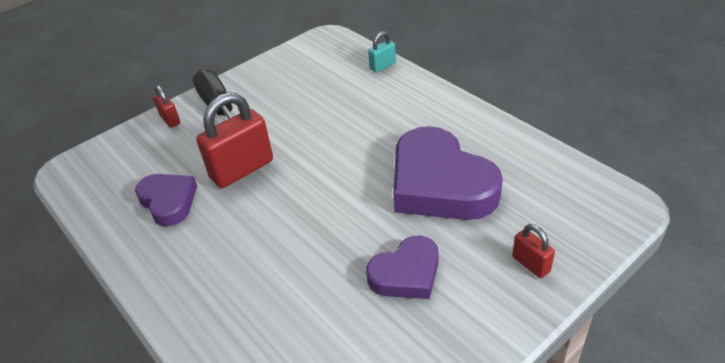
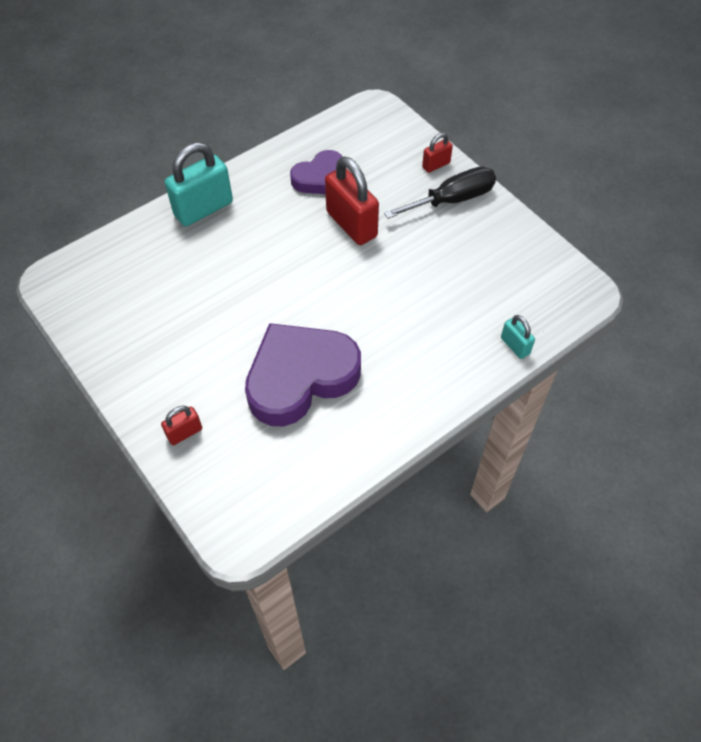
camera: 90 degrees right, 15 degrees up
purple heart [366,236,439,299] -> none
none -> turquoise padlock [165,142,233,227]

